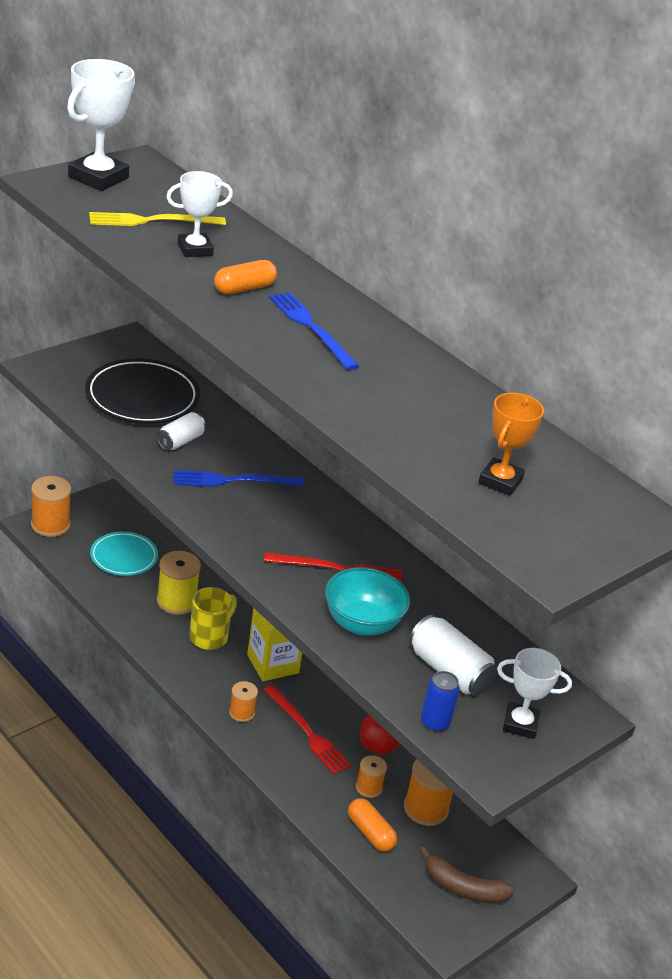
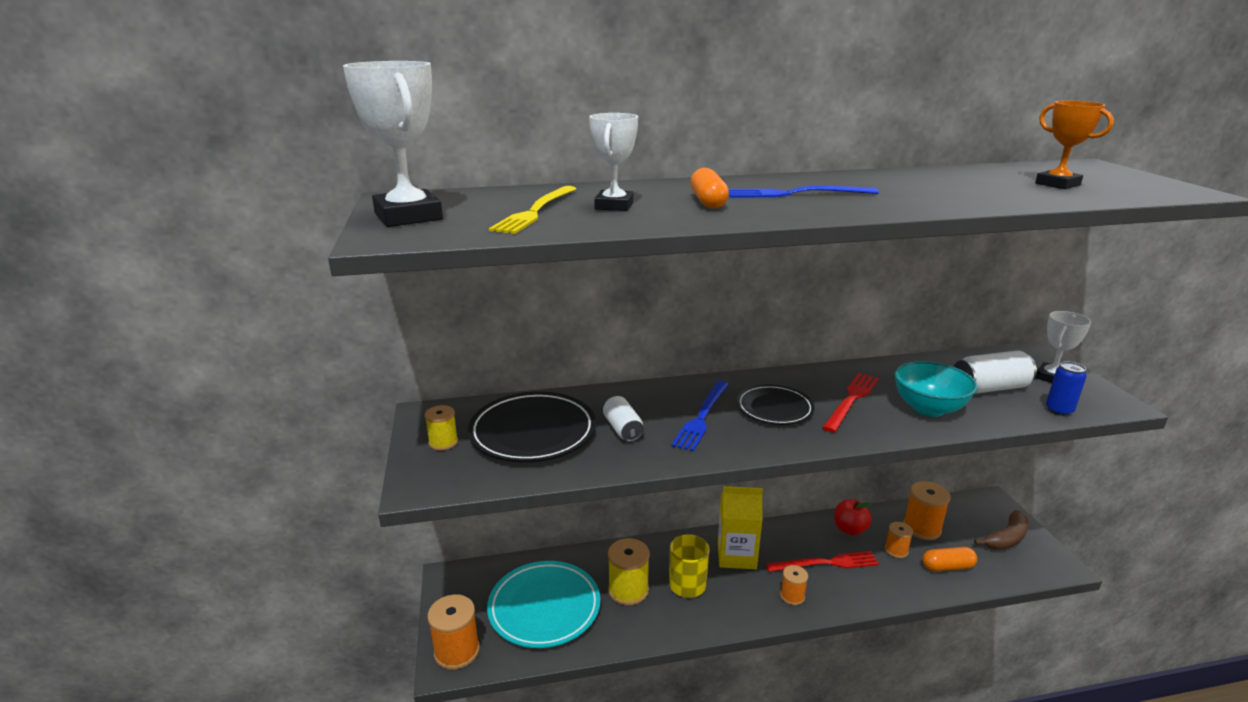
camera: 55 degrees left, 10 degrees down
turquoise plate [90,532,158,576] -> turquoise plate [487,561,600,648], size x1.57
none -> yellow spool [425,405,458,451]
none -> black plate [737,385,814,425]

